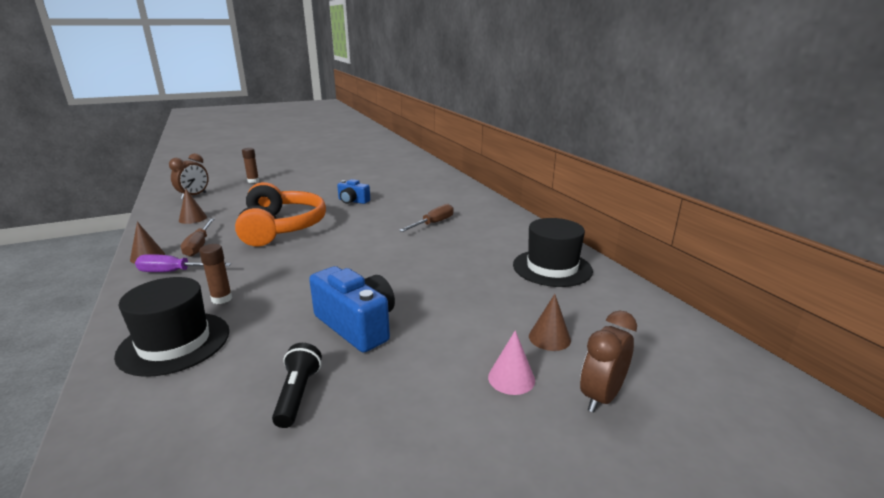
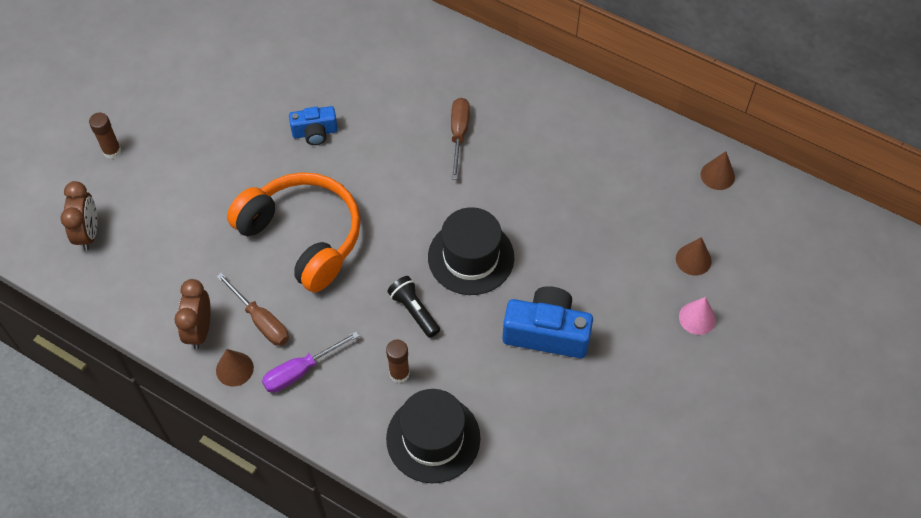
camera: 35 degrees left, 35 degrees up
brown cone [179,189,207,224] -> brown cone moved to [701,151,735,190]
black flashlight [272,343,322,428] -> black flashlight moved to [387,276,440,338]
black hat [513,218,593,287] -> black hat moved to [428,207,514,295]
brown clock [580,310,637,413] -> brown clock moved to [174,279,211,350]

